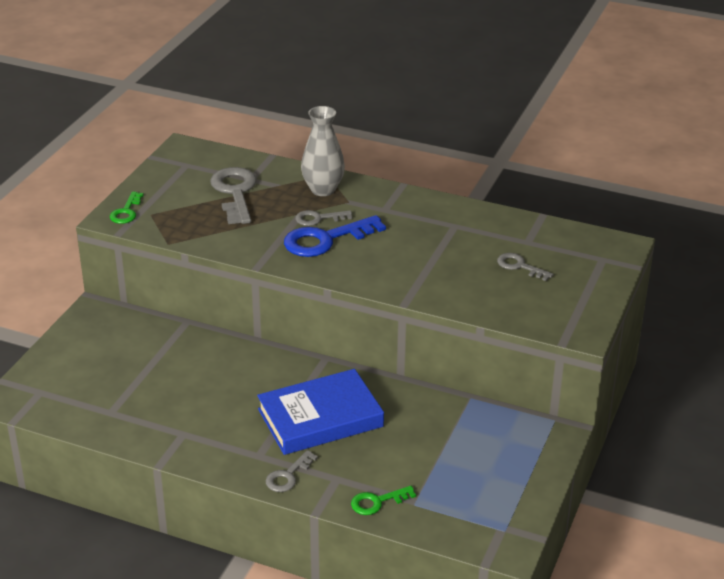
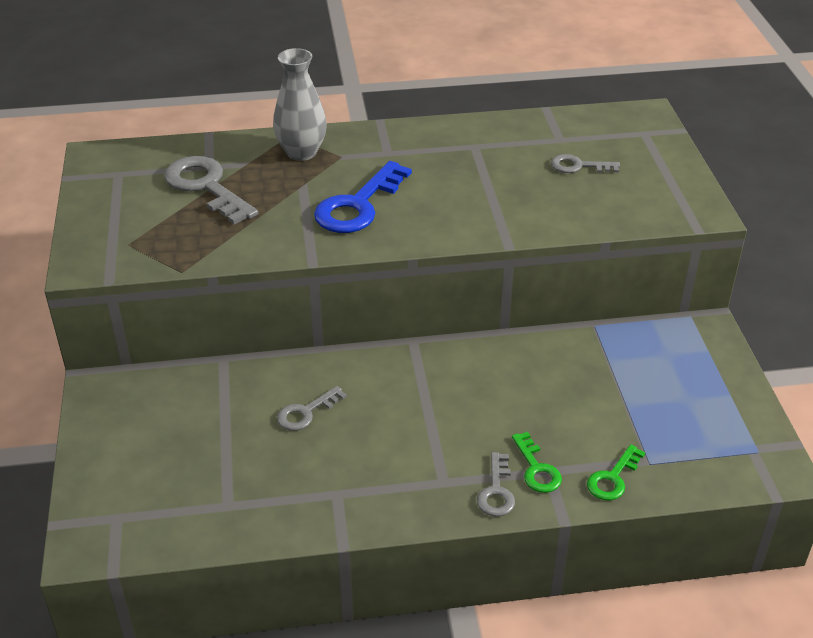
camera: 30 degrees left, 5 degrees up
green key [110,192,144,224] -> green key moved to [512,432,562,493]
blue book [257,369,384,455] -> none
grey key [295,210,352,226] -> grey key moved to [277,386,347,431]

